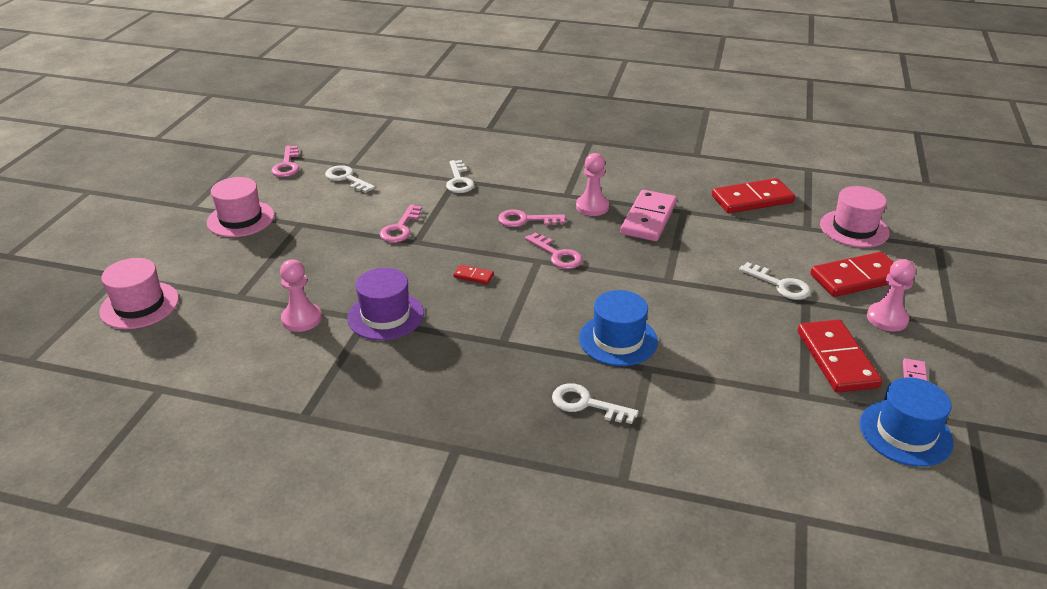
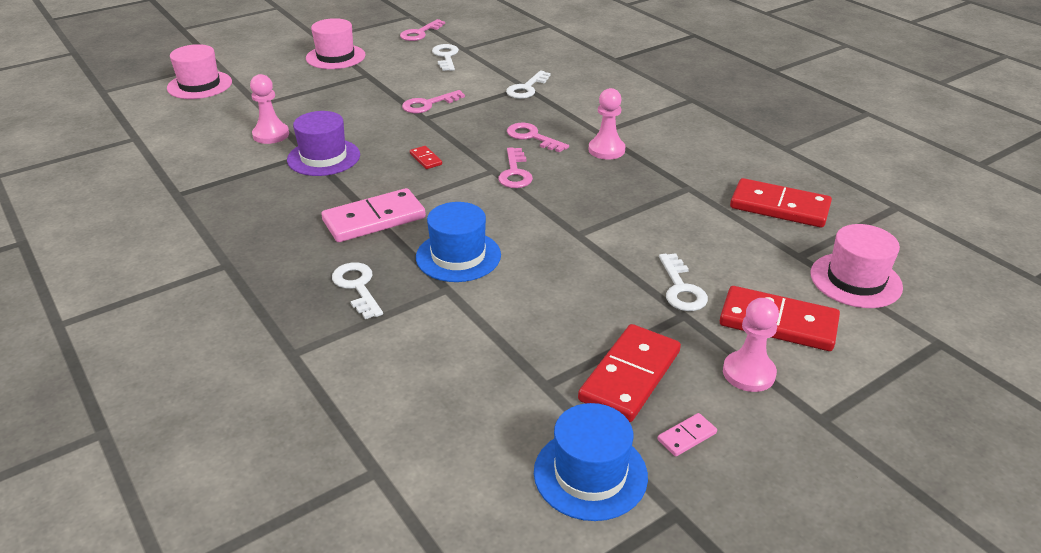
camera: 40 degrees right, 0 degrees up
pink domino [620,190,677,241] -> pink domino moved to [321,188,426,242]

